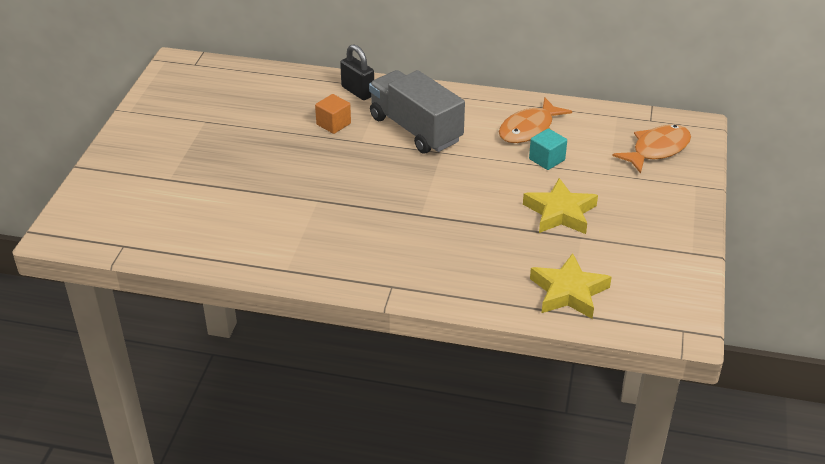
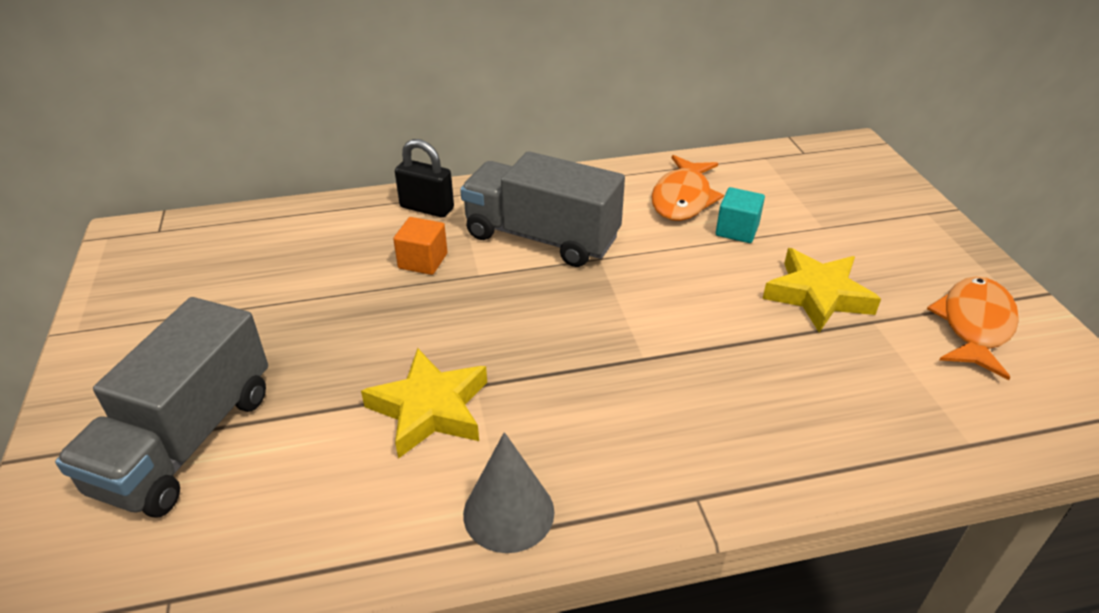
camera: 25 degrees left, 0 degrees up
yellow star [530,253,612,319] -> yellow star moved to [361,348,487,459]
orange fish [613,125,691,174] -> orange fish moved to [927,276,1019,380]
none -> grey truck [55,297,268,517]
none -> grey cone [463,432,554,553]

